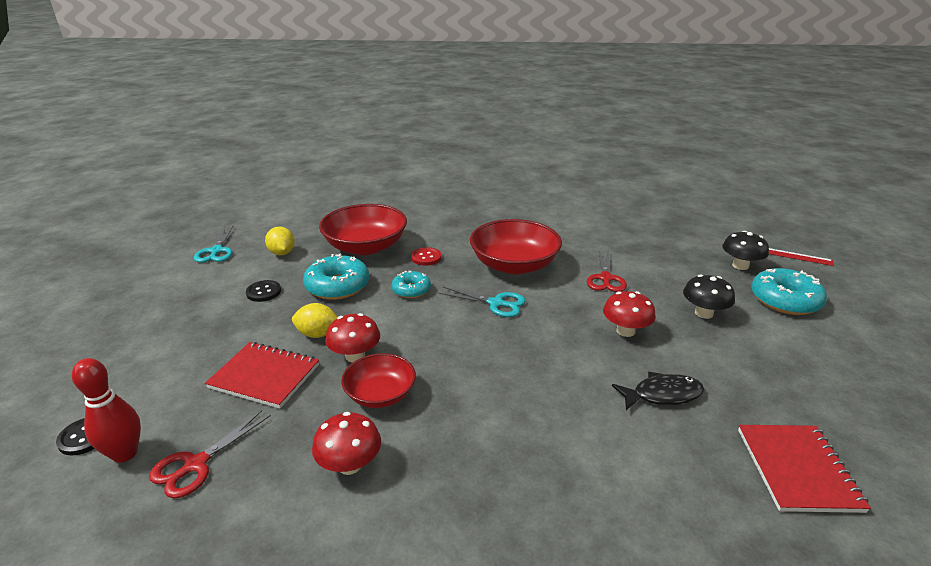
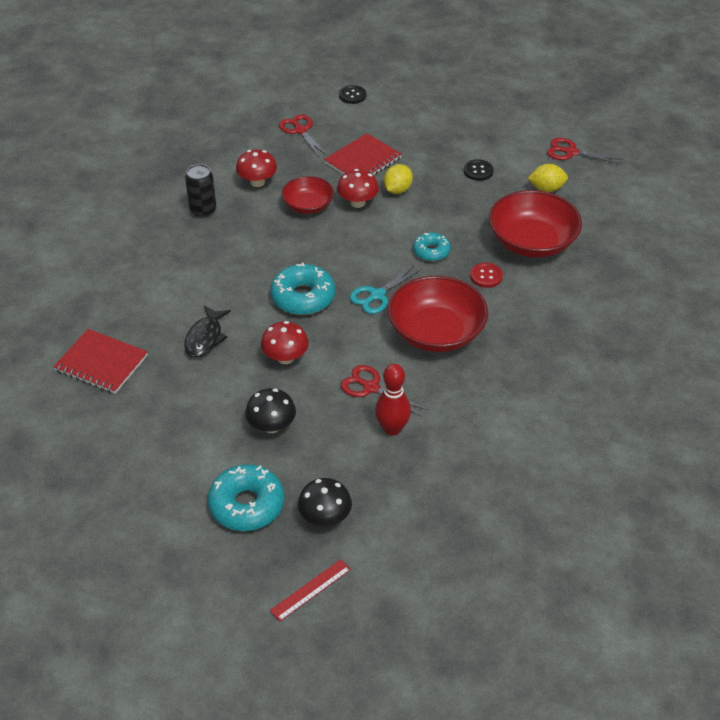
camera: 115 degrees right, 15 degrees up
red bowling pin [72,358,141,463] -> red bowling pin moved to [375,364,411,436]
turquoise scissors [194,226,233,263] -> red scissors [547,138,623,164]
turquoise donut [303,254,369,300] -> turquoise donut moved to [270,263,335,315]
none -> black can [185,164,216,217]

